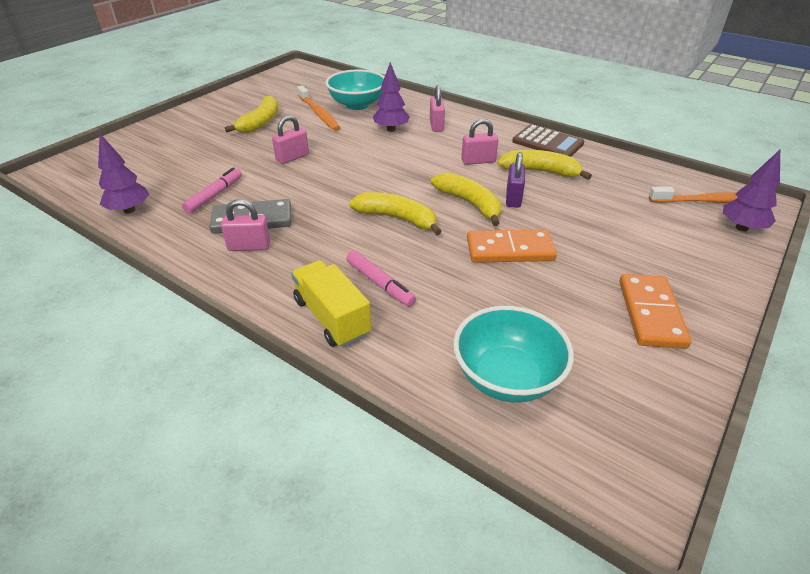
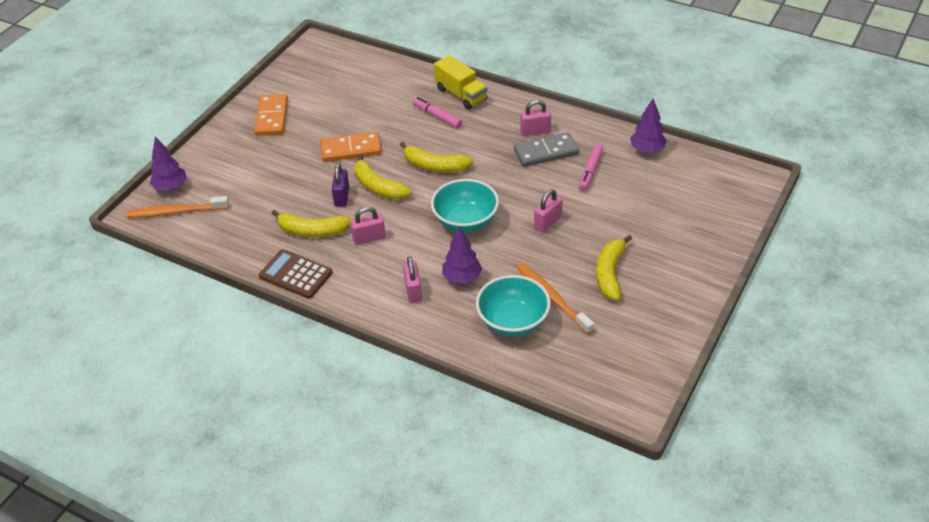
camera: 175 degrees right, 5 degrees up
turquoise bowl [453,306,574,402] -> turquoise bowl moved to [431,179,499,232]

